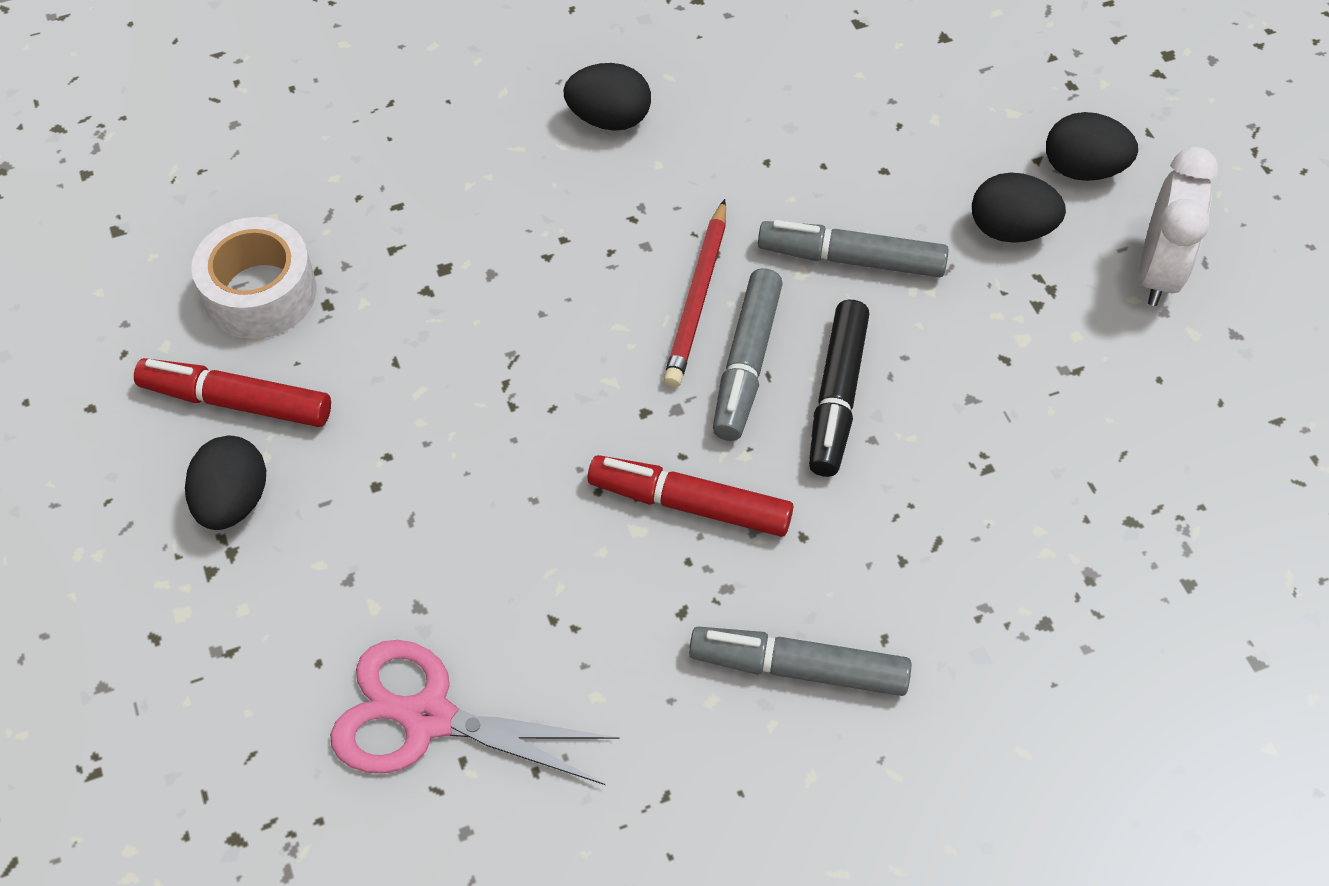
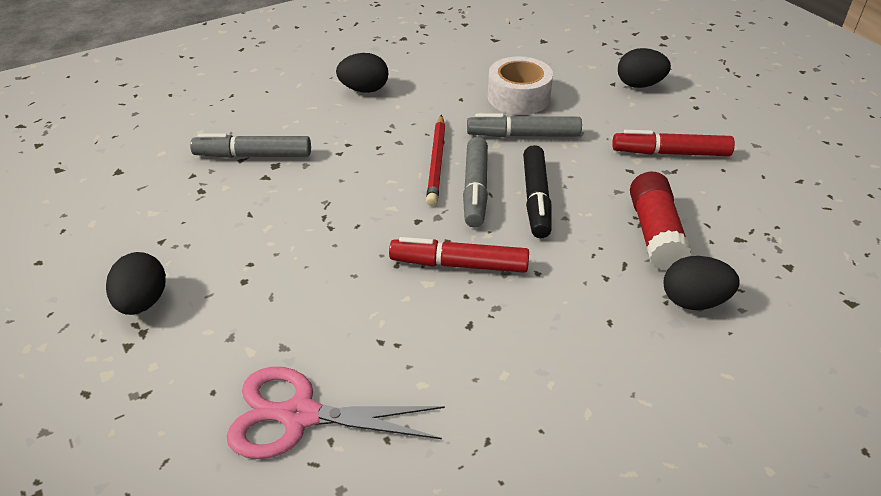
camera: 10 degrees left, 15 degrees down
red marker [134,358,331,427] -> red marker moved to [612,130,735,156]
white tape [191,217,317,339] -> white tape moved to [488,56,553,115]
grey marker [689,627,911,696] -> grey marker moved to [190,134,311,158]
black egg [972,172,1066,243] -> black egg moved to [664,256,740,310]
white clock [1139,147,1218,306] -> none
none -> red glue stick [630,172,692,270]

